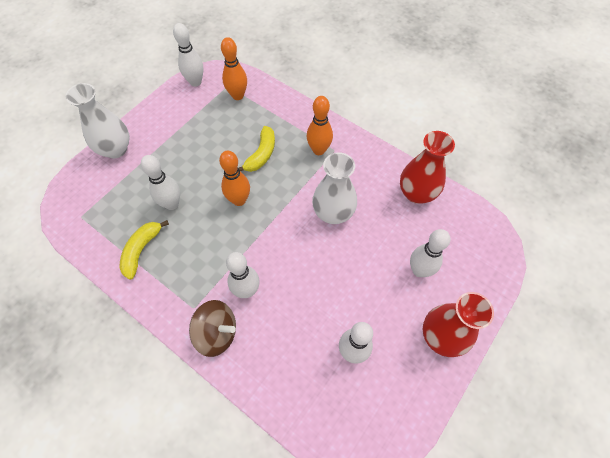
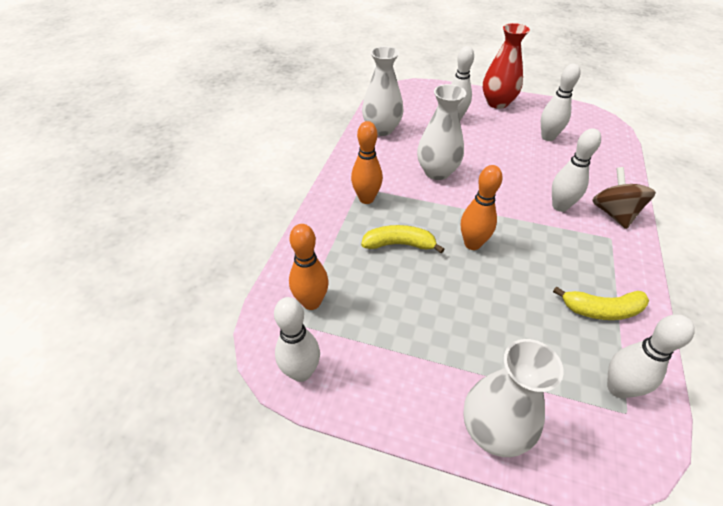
camera: 110 degrees left, 15 degrees down
white bowling pin [141,155,180,210] -> white bowling pin moved to [607,314,695,398]
red vase [400,131,455,204] -> white vase [362,46,403,136]

